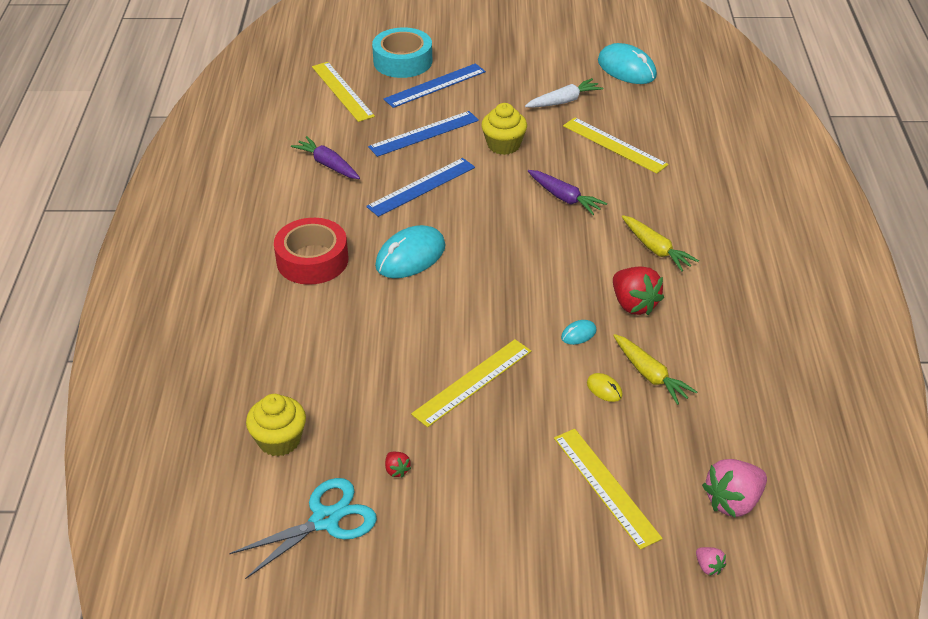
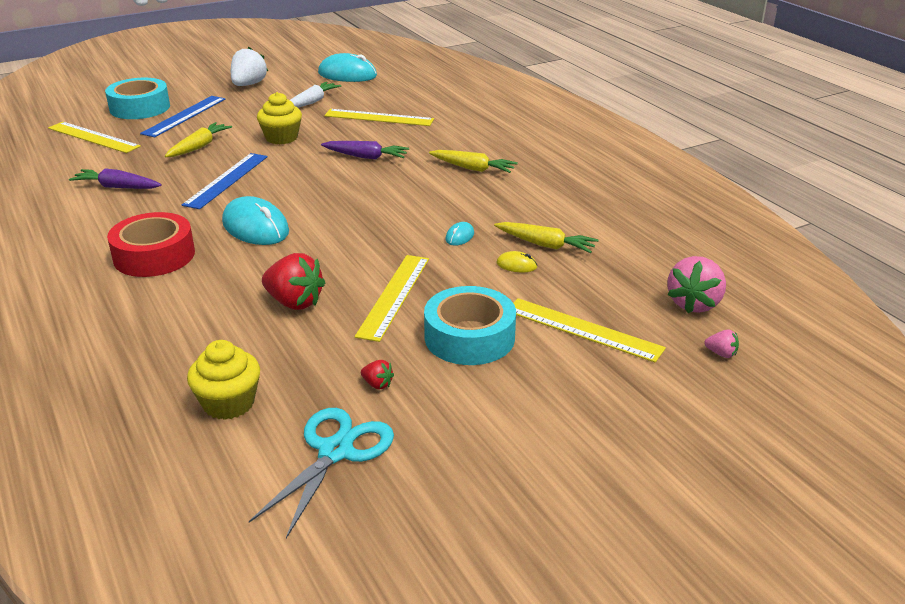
camera: 30 degrees left, 10 degrees down
blue ruler [368,111,479,157] -> yellow carrot [165,122,232,157]
turquoise mouse [375,225,446,278] -> turquoise mouse turned 60 degrees counterclockwise [222,196,289,245]
red strawberry [613,267,664,315] -> red strawberry moved to [262,253,325,310]
none -> white strawberry [231,47,268,86]
none -> turquoise tape [424,286,516,365]

